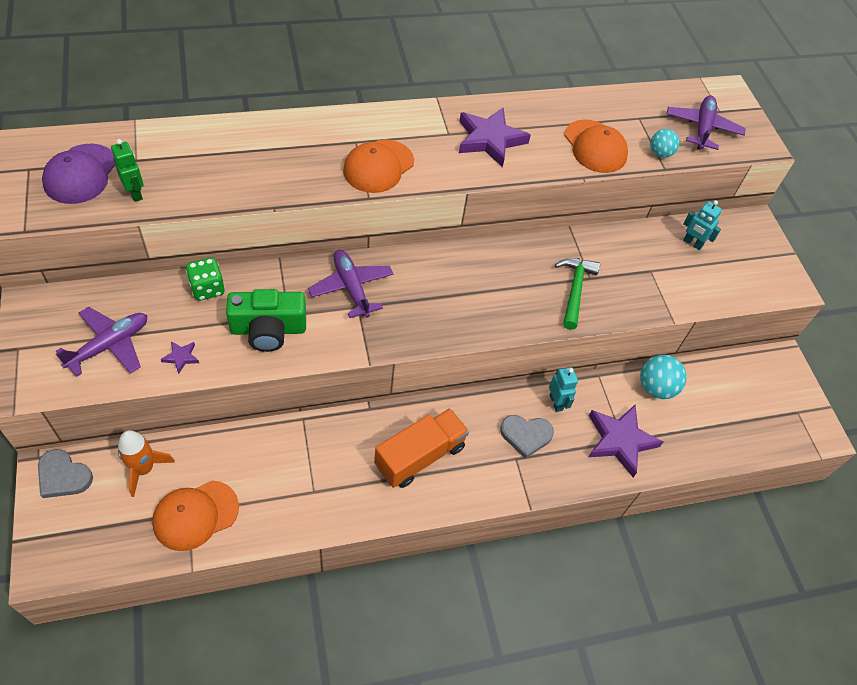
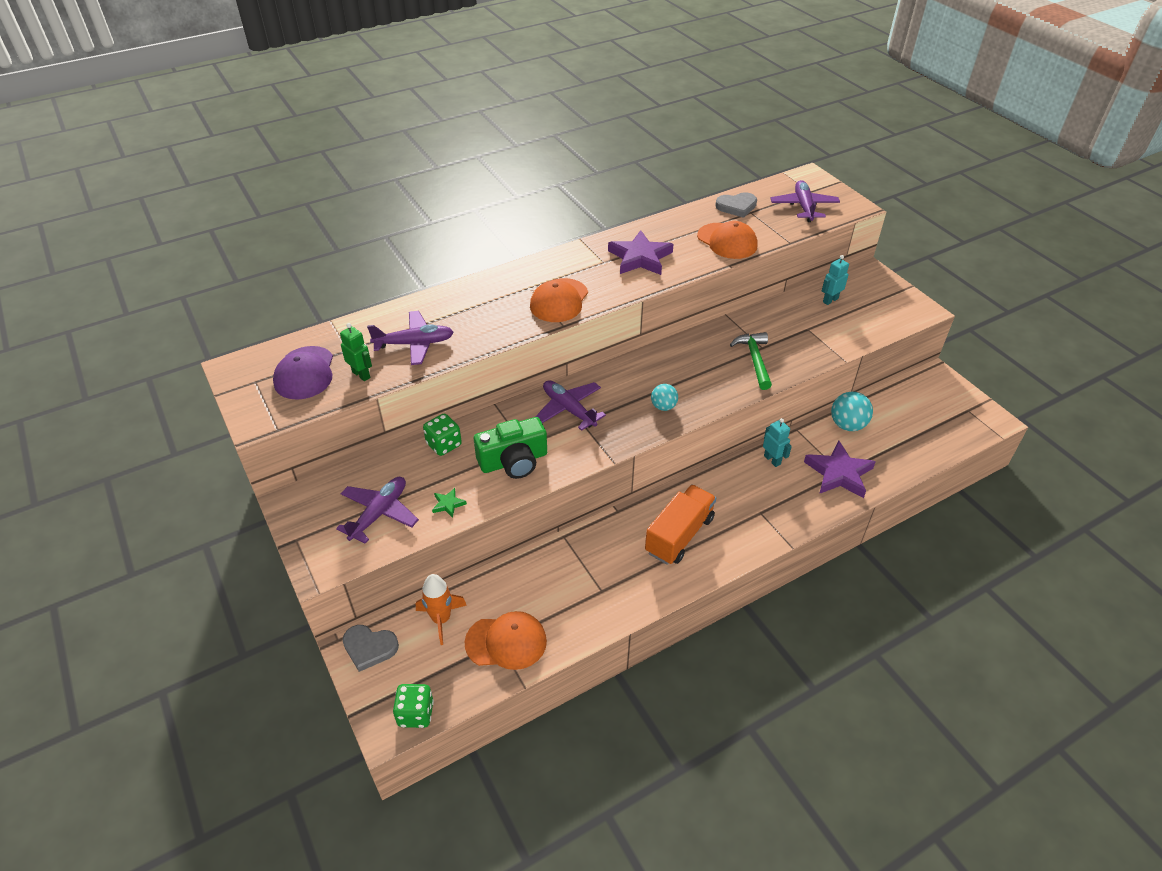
camera: 10 degrees left, 10 degrees down
orange cap [152,480,239,551] -> orange cap turned 135 degrees counterclockwise [465,611,547,670]
purple star [161,341,199,374] -> green star [432,488,467,518]
grey heart [500,415,554,459] -> grey heart moved to [715,192,757,218]
turquoise ball [650,129,680,158] -> turquoise ball moved to [651,384,678,411]
turquoise robot [683,200,722,250] -> turquoise robot turned 120 degrees clockwise [822,255,849,305]
none -> purple plane [367,311,453,365]
none -> green dice [393,684,434,728]

